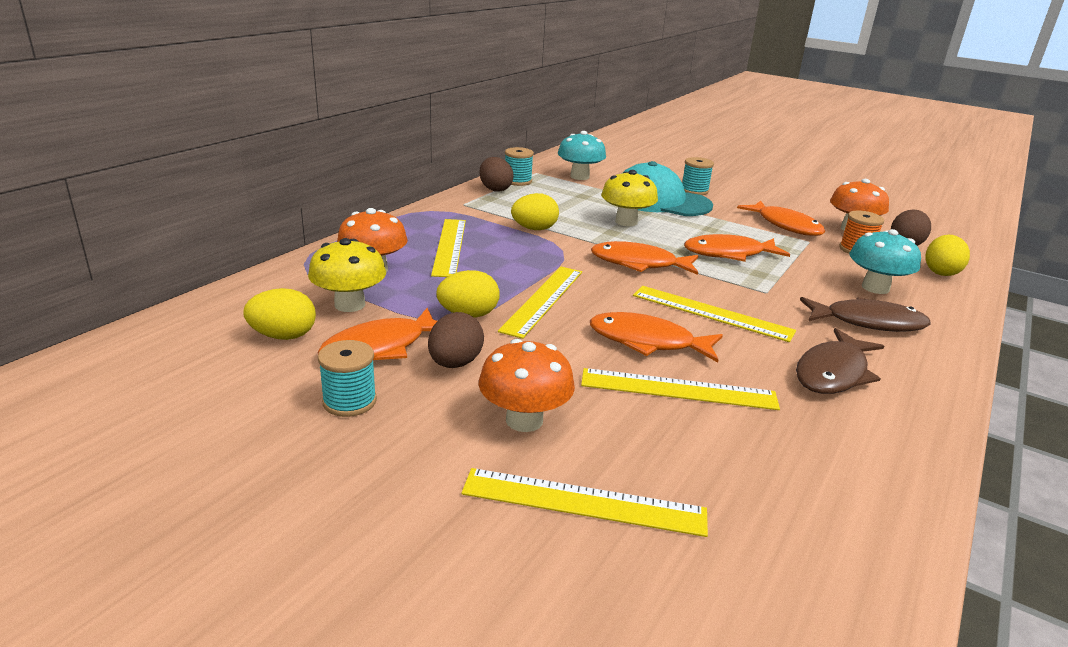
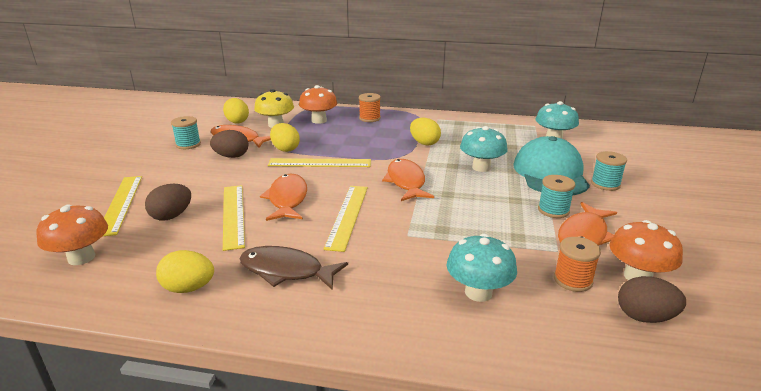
camera: 70 degrees right, 0 degrees up
yellow ruler [431,219,466,277] -> none
orange mushroom [478,339,575,432] -> orange mushroom moved to [36,204,108,265]
brown egg [480,157,514,192] -> brown egg moved to [145,184,191,220]
turquoise spool [505,147,534,186] -> turquoise spool moved to [538,175,575,218]
yellow mushroom [601,170,658,226] -> turquoise mushroom [460,126,508,172]
orange fish [684,234,790,262] -> none
brown fish [800,297,930,332] -> none
yellow egg [926,235,970,276] -> yellow egg moved to [156,250,214,293]
none -> orange spool [359,93,381,122]

